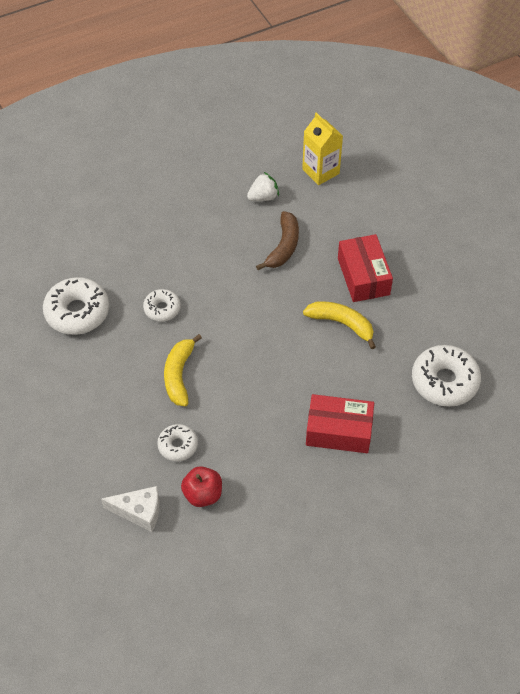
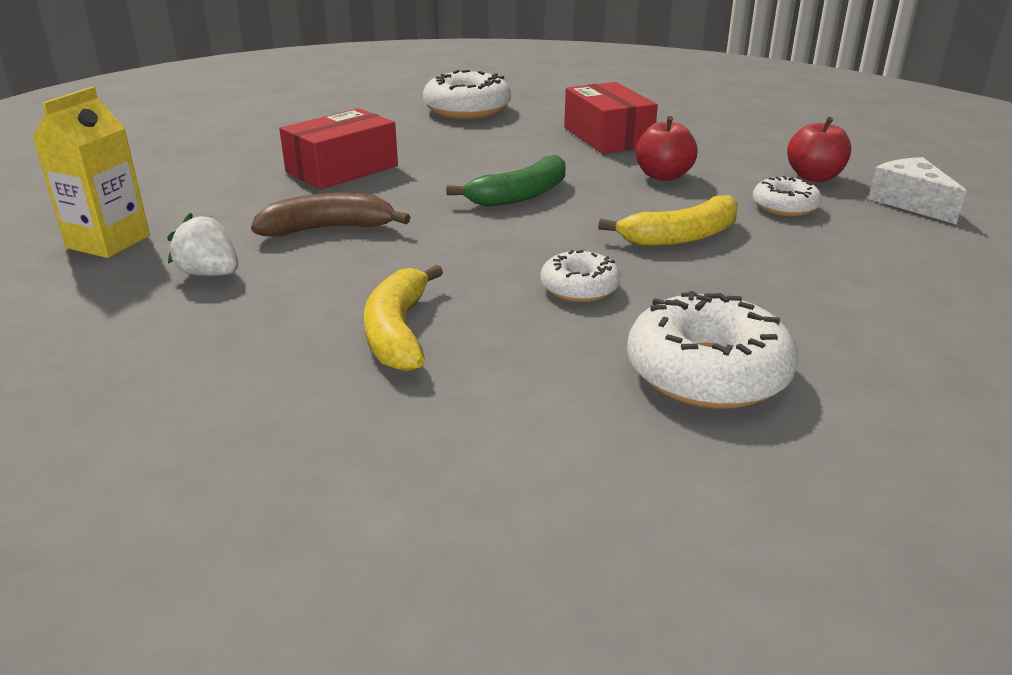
camera: 120 degrees left, 25 degrees down
yellow banana [303,301,376,349] -> yellow banana moved to [364,265,443,372]
none -> green banana [446,155,566,207]
none -> red apple [636,116,698,181]

